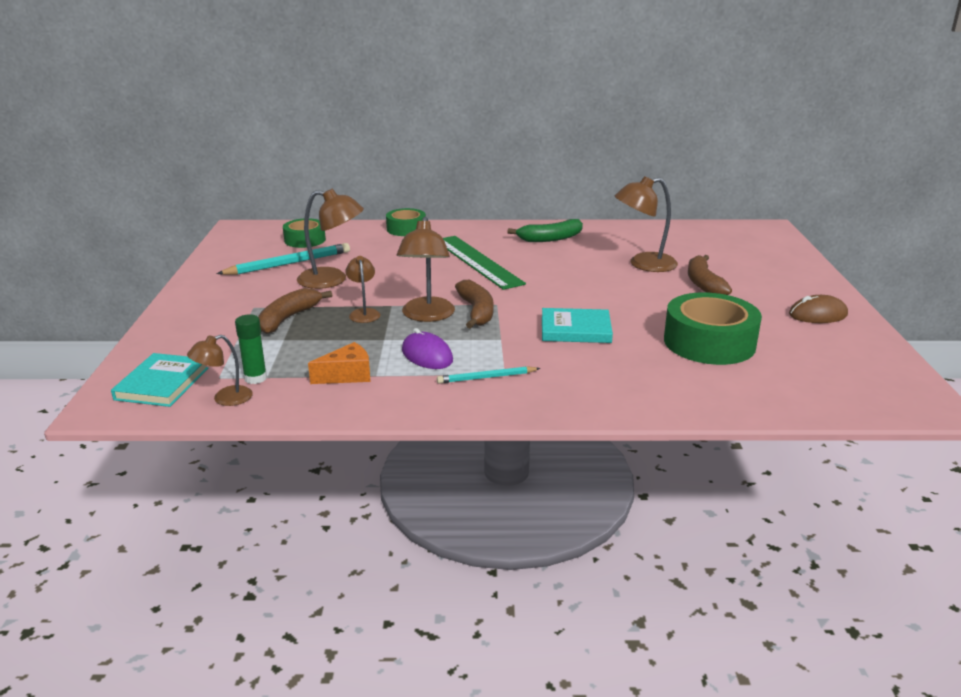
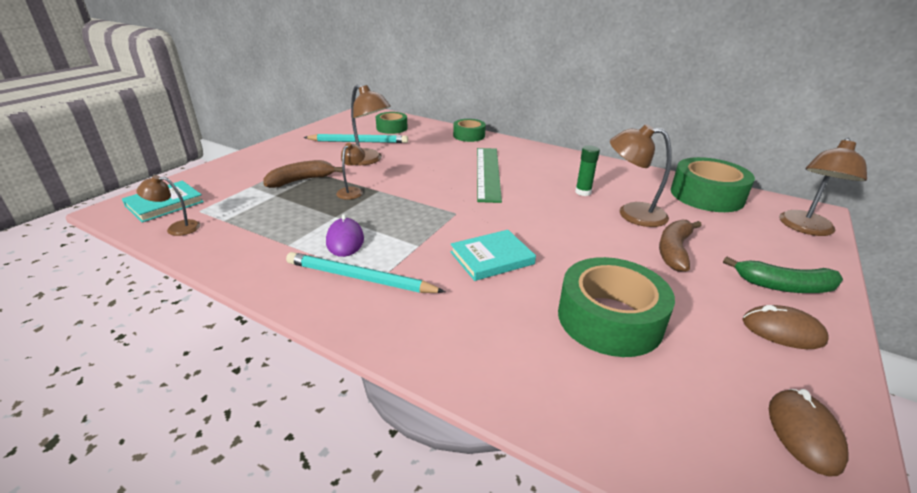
camera: 30 degrees right, 5 degrees up
green glue stick [235,314,267,384] -> green glue stick moved to [575,145,600,196]
orange cheese [308,342,371,384] -> none
brown lamp [397,217,455,322] -> brown lamp moved to [779,138,867,236]
turquoise pencil [437,366,540,384] -> turquoise pencil [286,252,445,293], size x1.69
brown banana [455,280,494,329] -> none
green banana [507,219,583,242] -> green banana moved to [723,257,843,293]
turquoise book [542,308,613,343] -> turquoise book turned 60 degrees counterclockwise [450,230,536,281]
none -> green tape [671,157,755,212]
none -> brown mouse [769,389,849,477]

